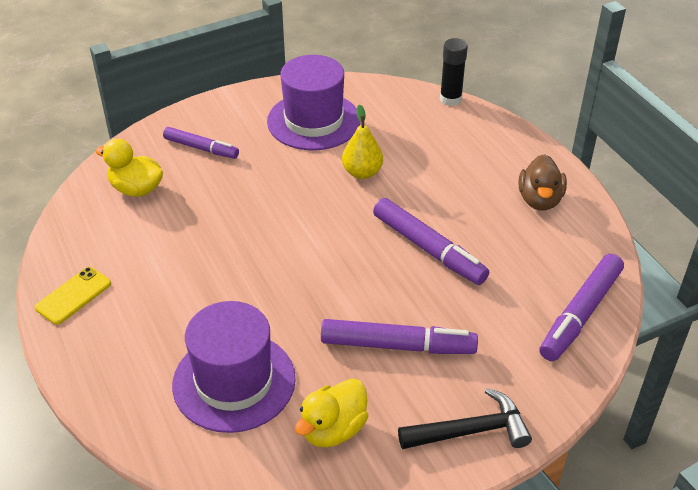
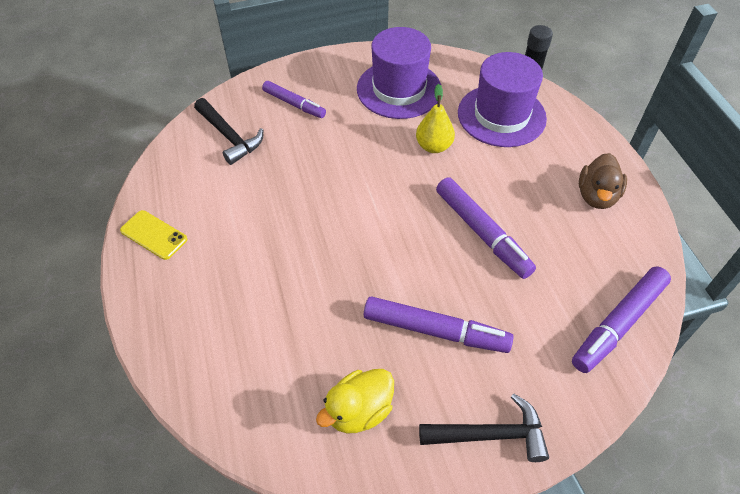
camera: 10 degrees right, 10 degrees up
yellow phone [35,267,111,325] -> yellow phone turned 75 degrees clockwise [120,210,187,260]
yellow duck [95,139,163,197] -> black hammer [194,98,263,165]
purple hat [172,301,296,433] -> purple hat moved to [458,52,547,147]

